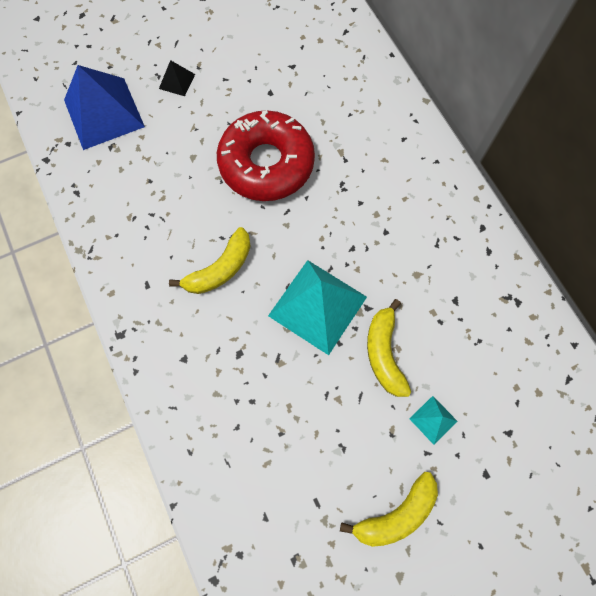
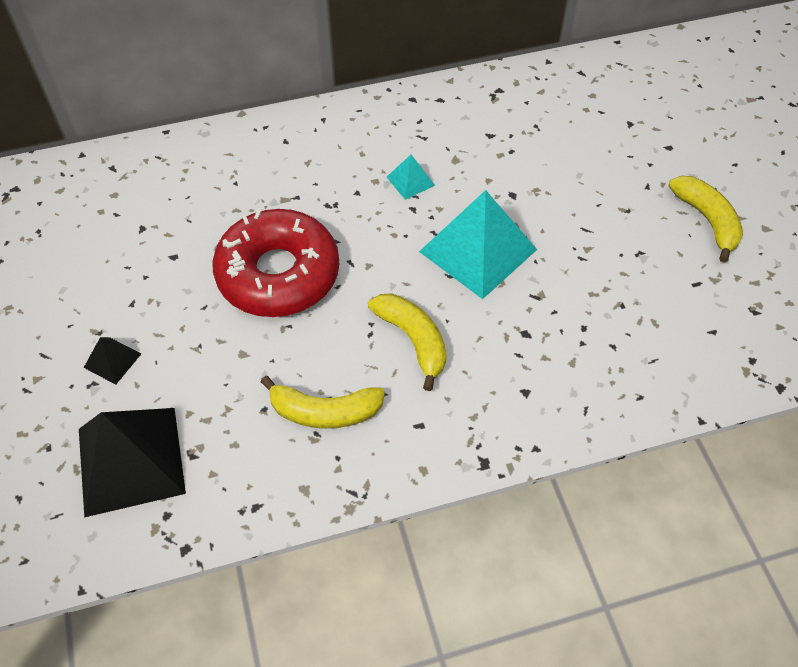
camera: 80 degrees left, 15 degrees down
blue pyramid [64,65,145,150] -> black pyramid [79,408,186,517]
yellow banana [367,299,411,397] -> yellow banana moved to [260,376,385,429]
turquoise pyramid [409,396,458,445] -> turquoise pyramid moved to [387,155,435,200]

